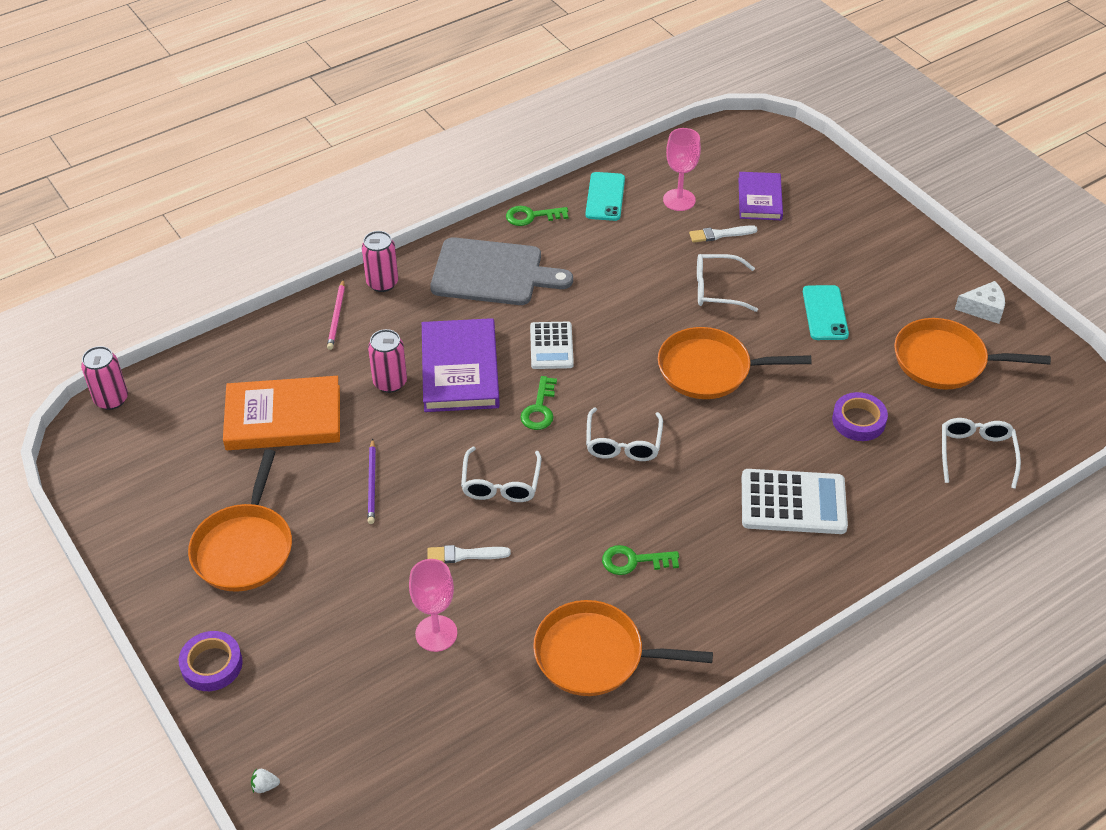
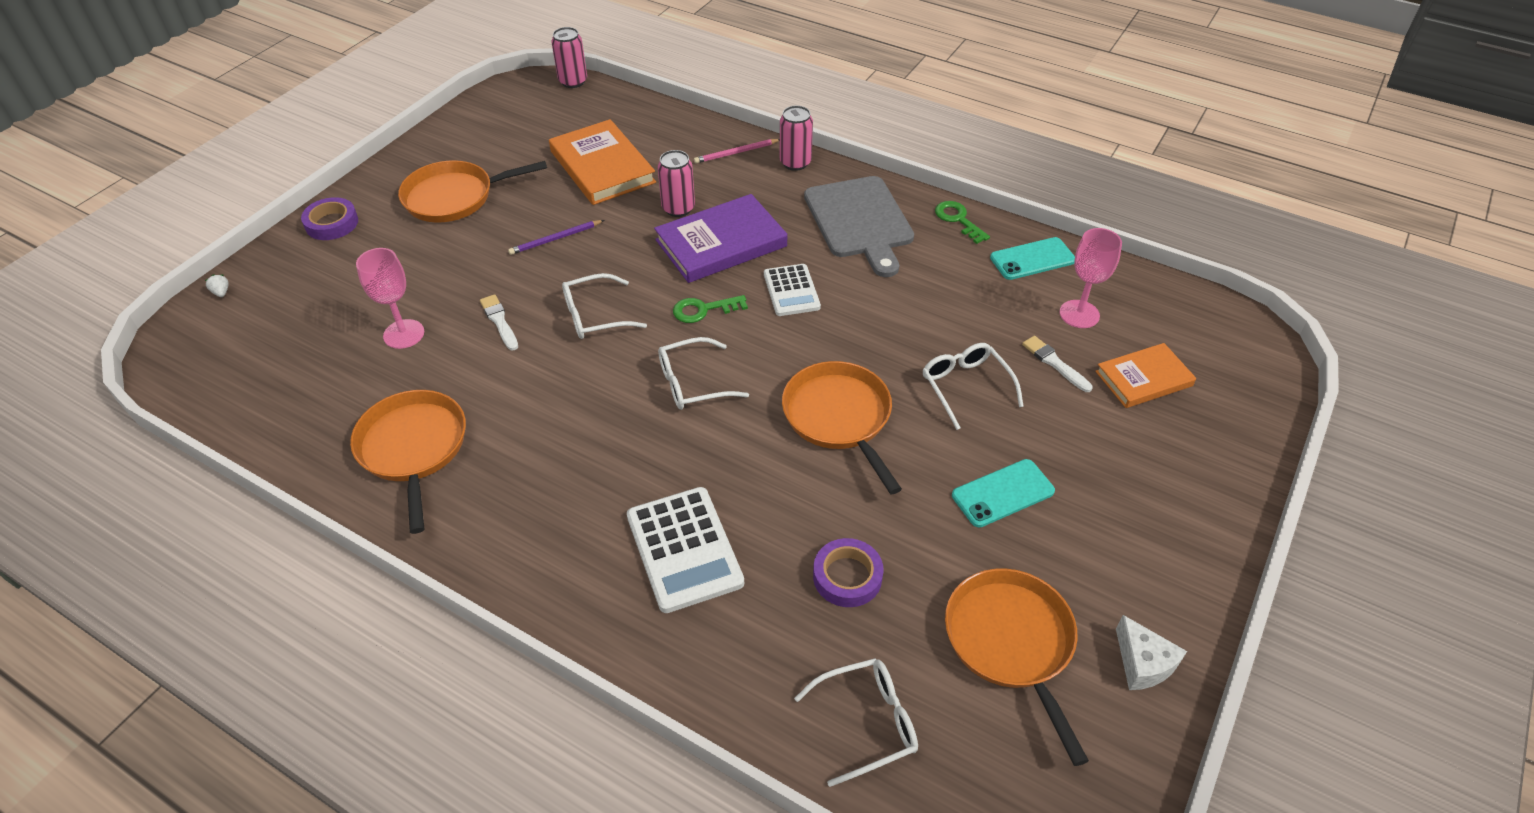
camera: 65 degrees right, 0 degrees up
white calculator [530,322,574,369] -> white calculator turned 75 degrees counterclockwise [764,264,821,316]
green key [602,545,679,575] -> none
purple book [738,172,783,220] -> orange book [1095,343,1196,408]

